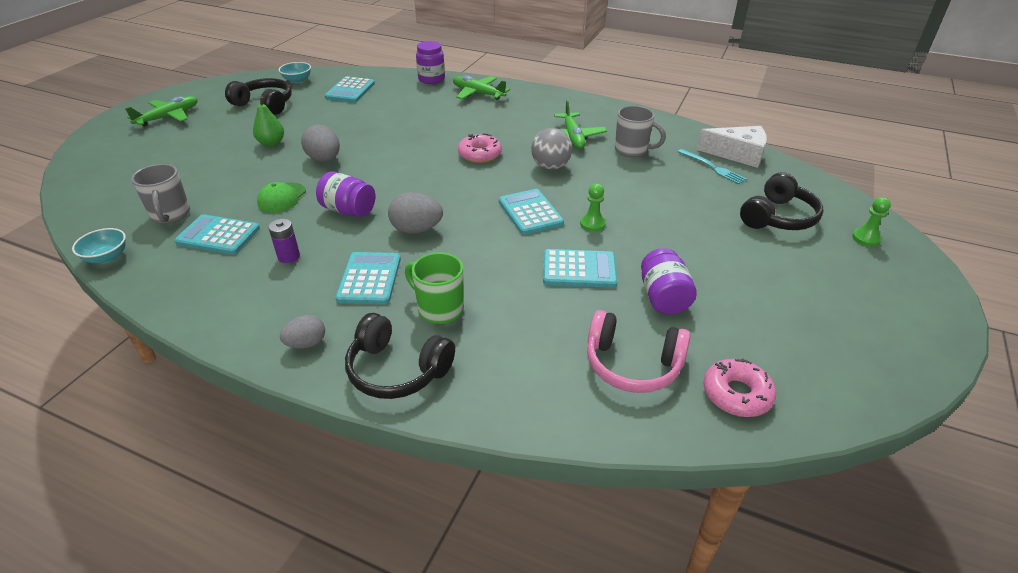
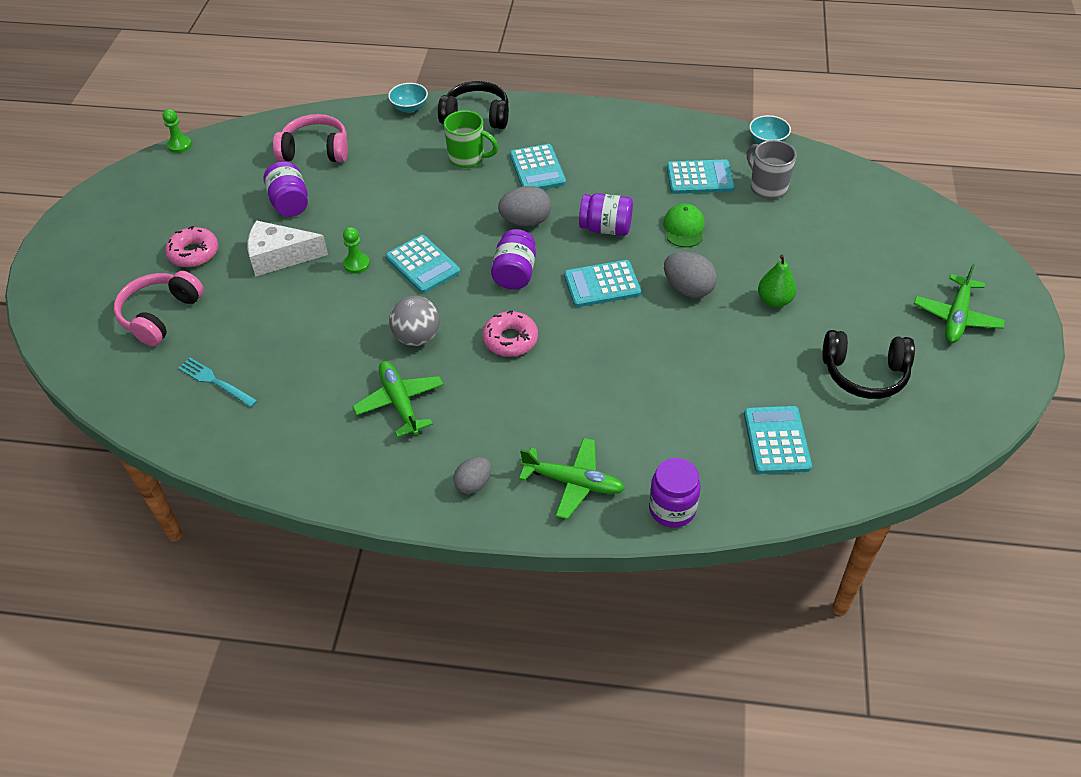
camera: 165 degrees right, 10 degrees up
purple battery [268,219,300,263] -> none
turquoise bowl [279,62,311,83] -> turquoise bowl moved to [388,83,428,113]
grey egg [280,315,325,349] -> grey egg moved to [454,457,491,494]
turquoise calculator [543,249,617,288] -> turquoise calculator moved to [564,260,641,307]
grey mug [615,106,666,157] -> none
white cheese [697,126,767,168] -> white cheese moved to [247,220,328,276]
pink donut [703,358,776,417] -> pink donut moved to [165,226,218,267]
black headphones [740,173,823,230] -> pink headphones [114,271,204,346]
green pawn [852,197,891,247] -> green pawn moved to [162,109,192,153]
none -> purple jar [491,229,536,290]

